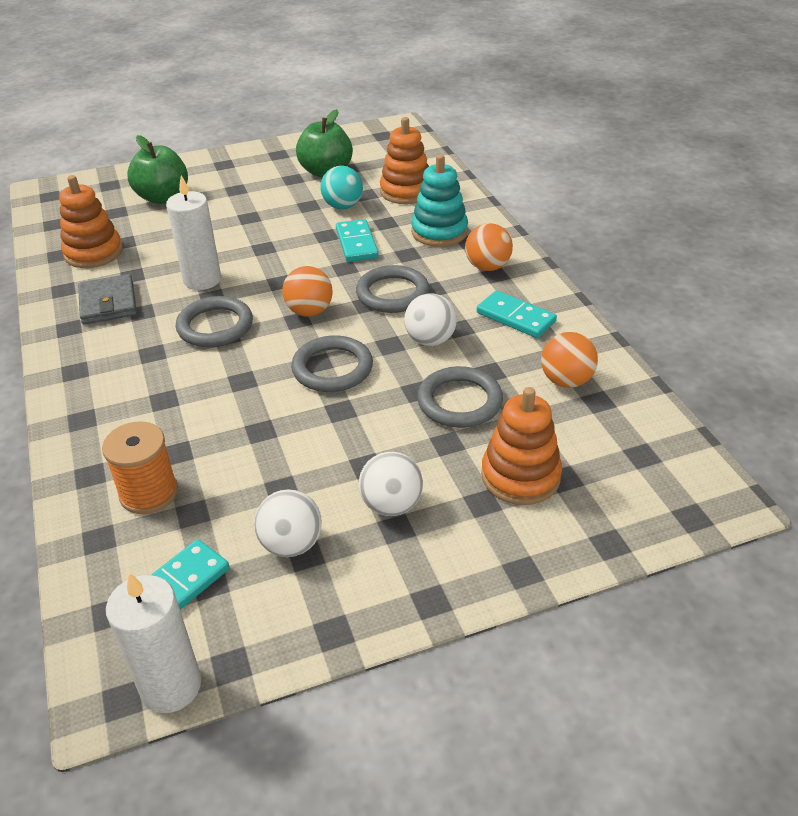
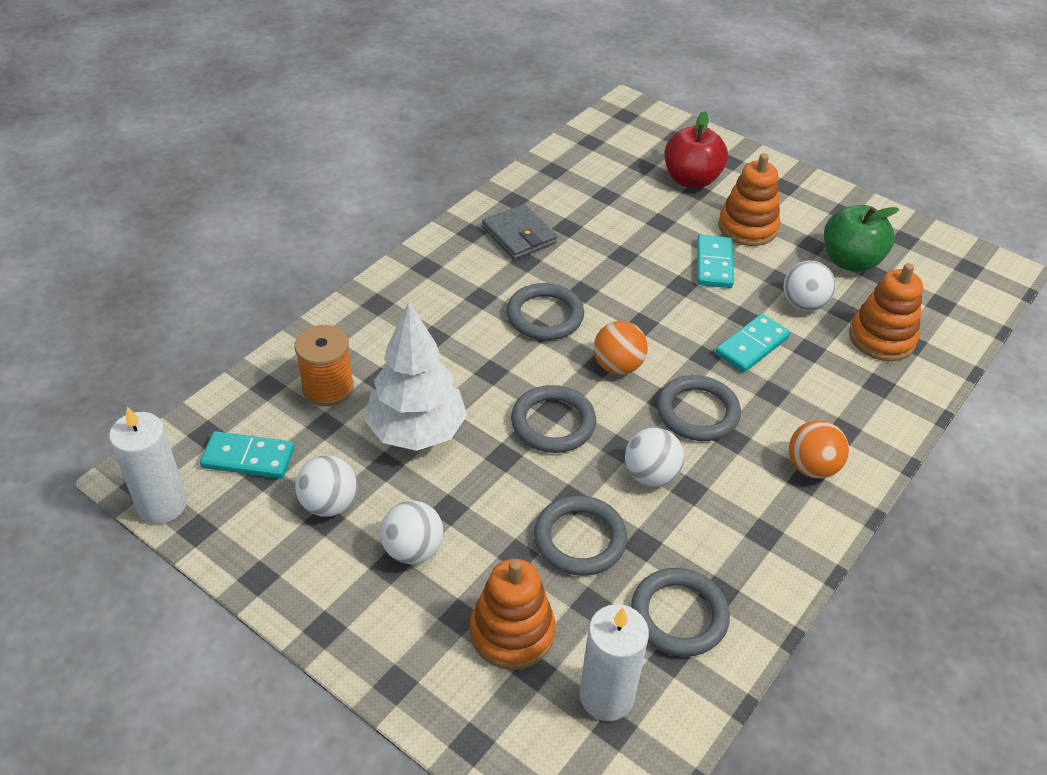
camera: 55 degrees right, 5 degrees up
orange stacking toy [59,175,123,268] -> orange stacking toy moved to [718,153,780,246]
grey wallet [78,274,137,324] -> grey wallet turned 75 degrees counterclockwise [482,204,557,260]
green apple [127,135,188,204] -> red apple [665,111,728,188]
white candle [166,175,221,290] -> white candle moved to [579,604,649,721]
turquoise ball [320,166,363,209] -> white ball [784,261,836,311]
turquoise stacking toy [411,154,468,247] -> none
turquoise domino [477,291,557,338] -> turquoise domino moved to [697,235,734,288]
orange ball [541,332,598,388] -> grey ring [631,568,730,657]
none -> white tree [365,302,467,451]

